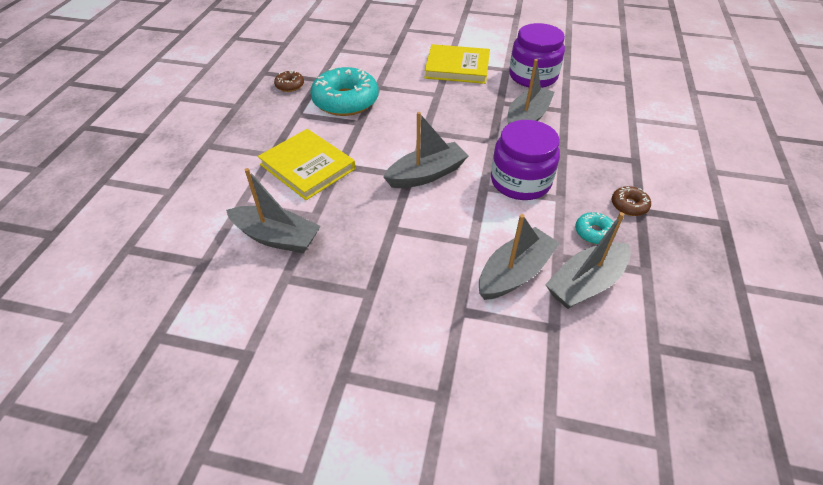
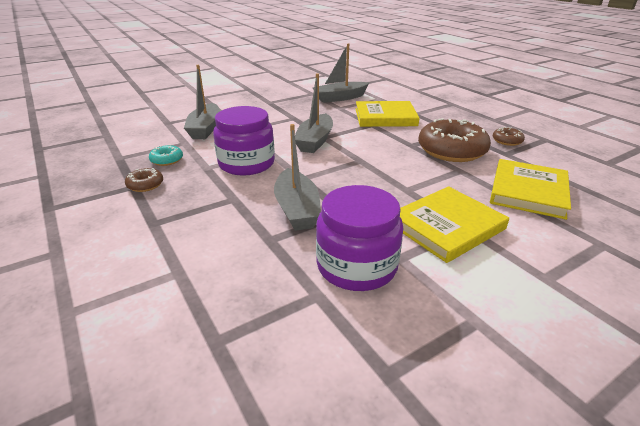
camera: 135 degrees right, 15 degrees down
turquoise donut [310,67,379,116] -> brown donut [418,118,491,162]
grey boat [545,212,631,309] -> none
none -> yellow book [490,159,571,220]

